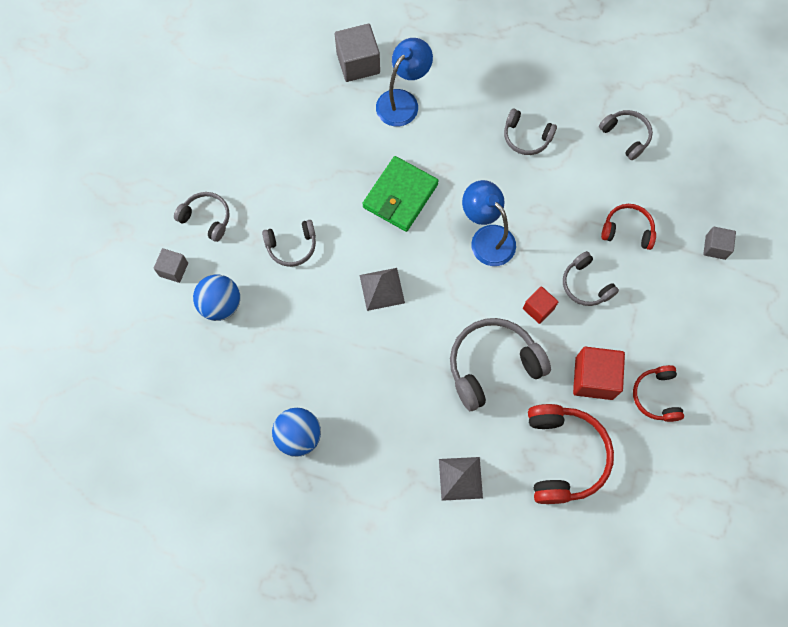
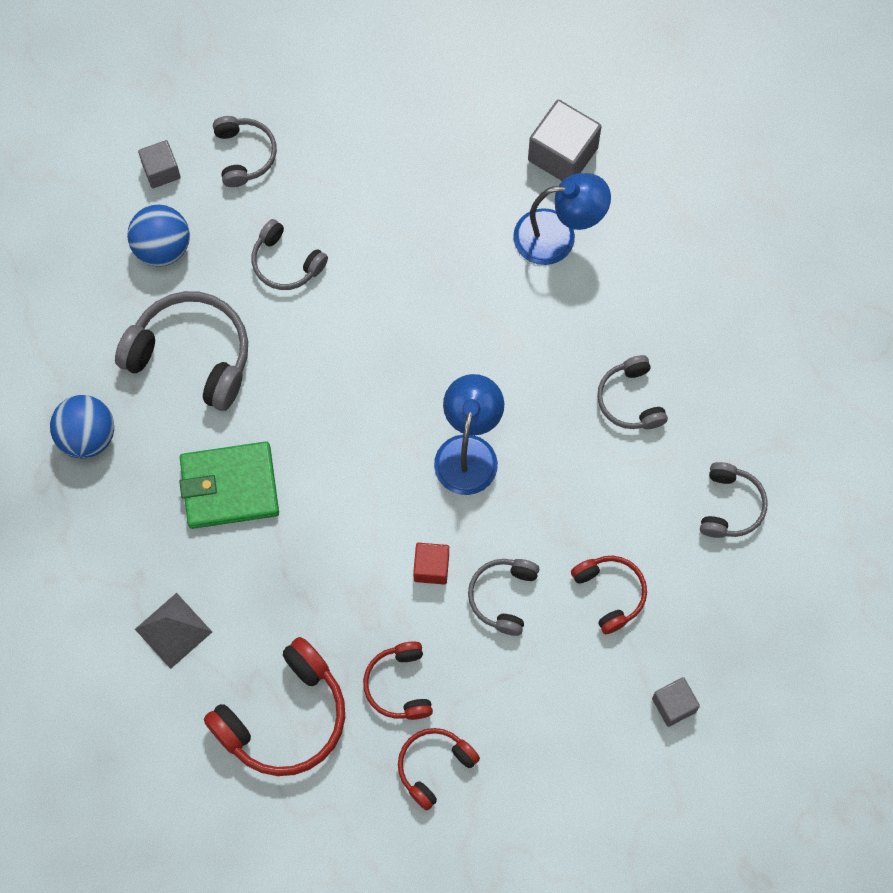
camera: 50 degrees right, 0 degrees up
grey pyramid [360,268,405,311] -> none
green wallet [362,156,439,232] -> green wallet moved to [179,441,279,529]
grey headphones [450,318,551,411] -> grey headphones moved to [115,291,248,411]
red cube [573,347,625,400] -> red headphones [363,641,433,720]

